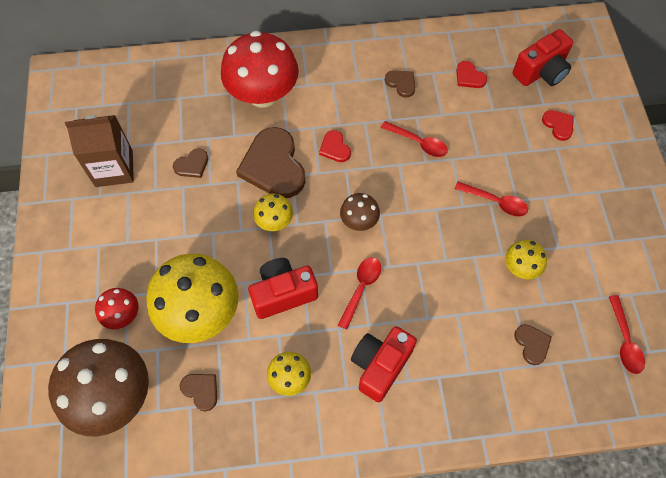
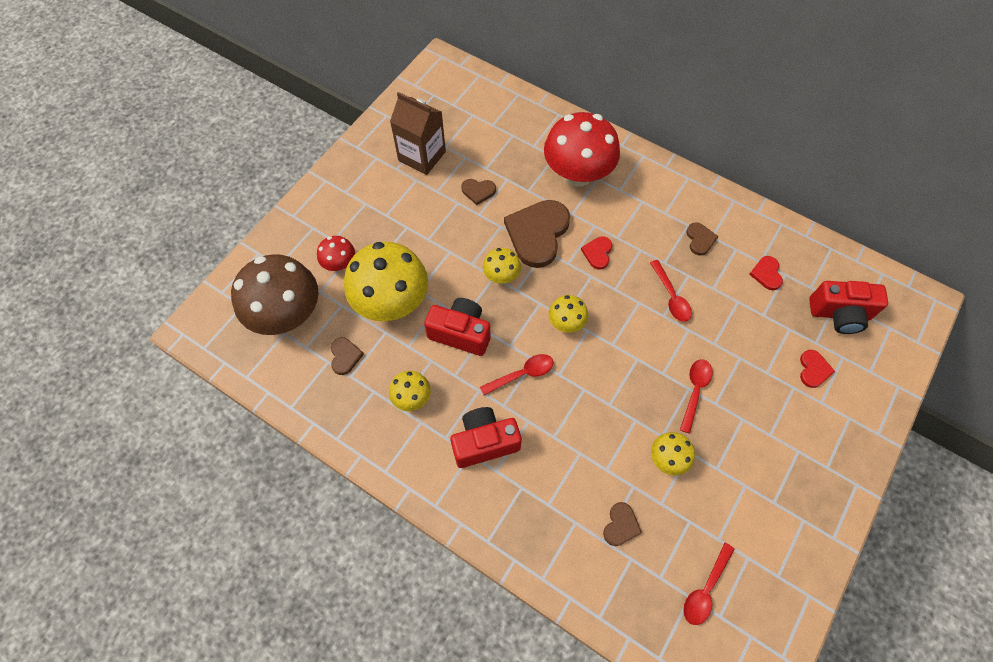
camera: 40 degrees right, 0 degrees up
brown mushroom [340,193,380,231] -> yellow mushroom [549,295,588,333]
red spoon [455,182,528,217] -> red spoon turned 135 degrees counterclockwise [680,359,713,434]

